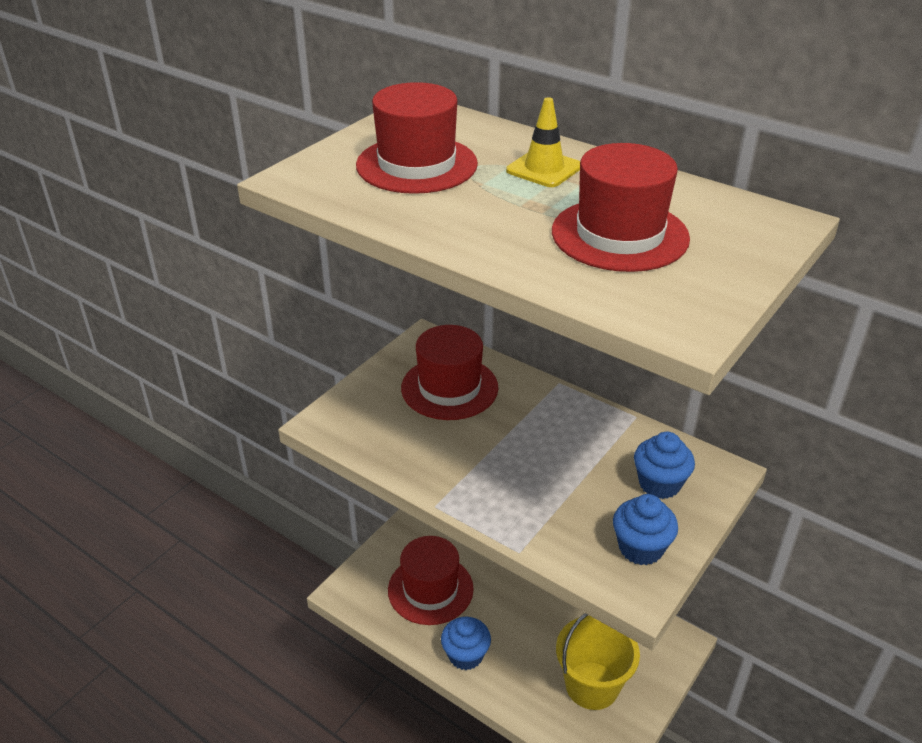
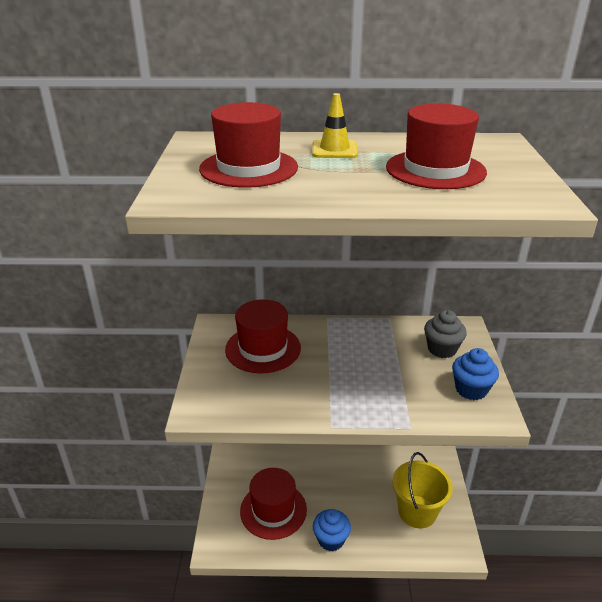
camera: 35 degrees left, 5 degrees down
blue cupcake [634,432,695,499] -> grey cupcake [424,310,467,358]

